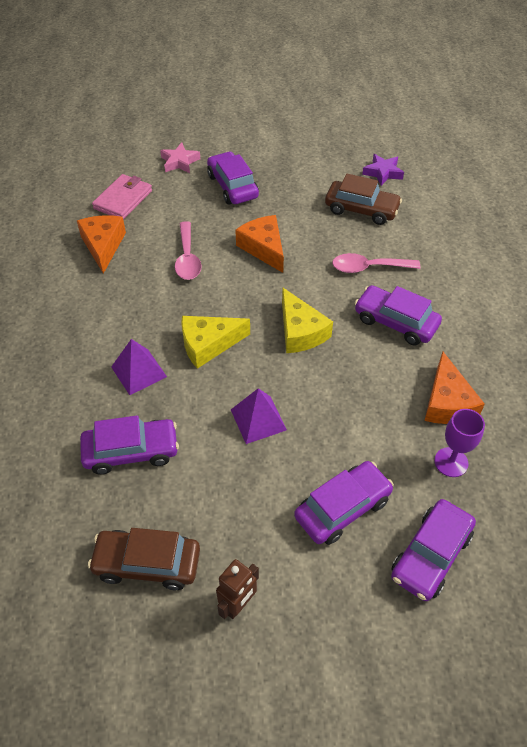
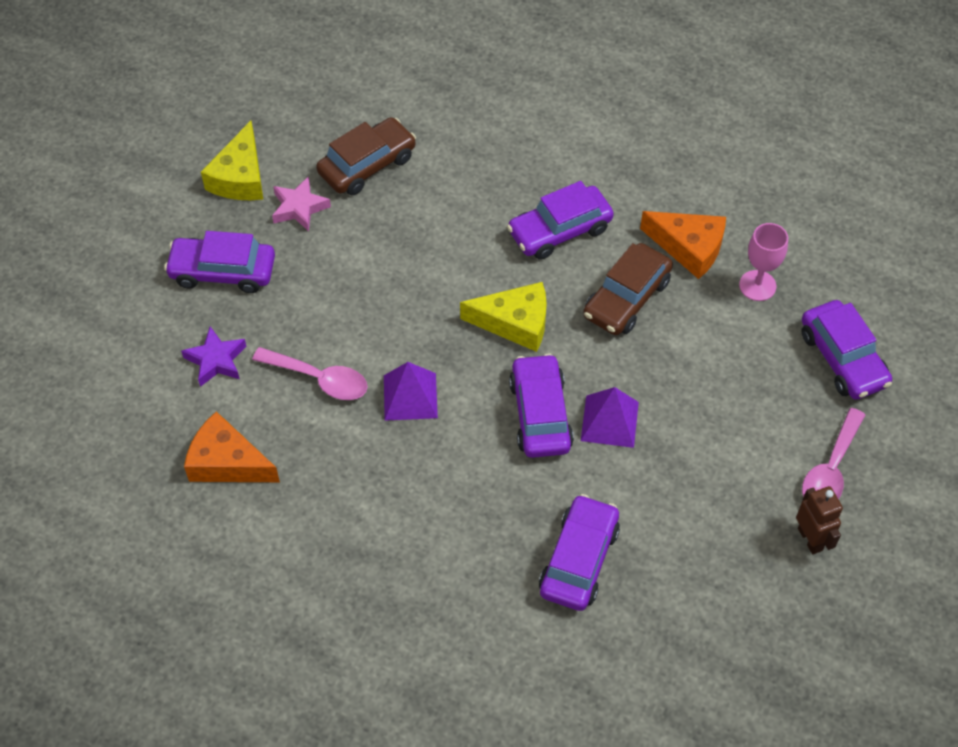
camera: 60 degrees left, 5 degrees up
brown car [88,528,200,590] -> brown car moved to [583,243,673,335]
pink wallet [92,174,152,220] -> none
purple pyramid [111,339,167,395] -> purple pyramid moved to [384,362,438,421]
pink star [160,142,200,173] -> pink star moved to [272,176,331,231]
yellow cheese [181,316,250,369] -> yellow cheese moved to [201,121,263,200]
orange cheese [235,215,284,273] -> none
purple car [294,461,394,545] -> purple car moved to [509,353,574,458]
pink spoon [332,253,421,273] -> pink spoon moved to [802,408,865,499]
purple star [362,154,404,186] -> purple star moved to [181,327,246,387]
purple goblet [434,409,485,477] -> pink goblet [739,223,788,301]

